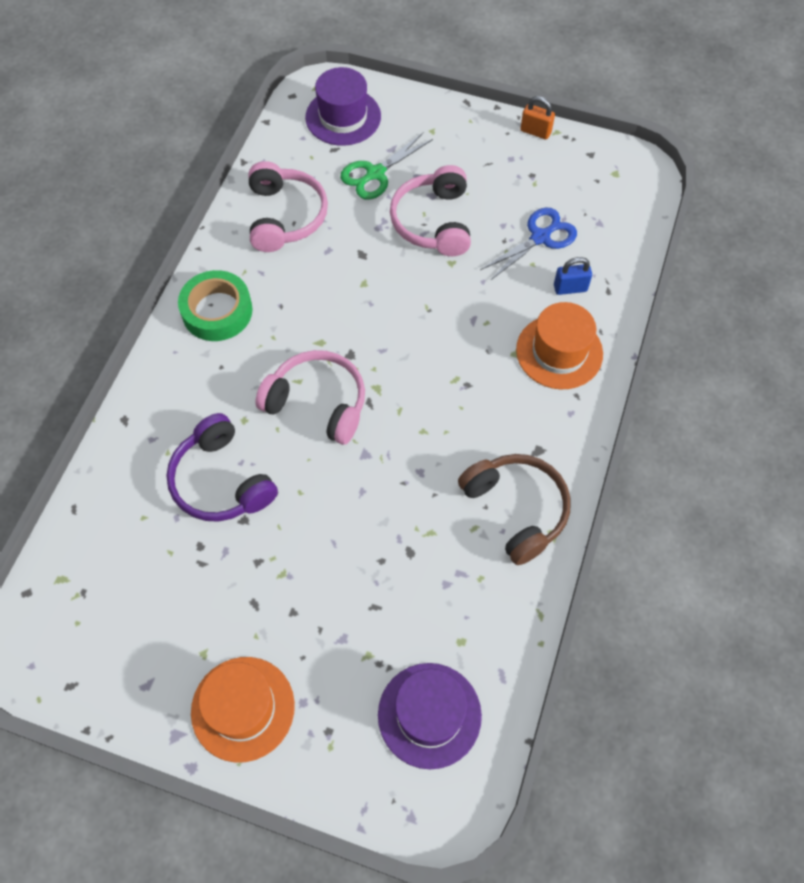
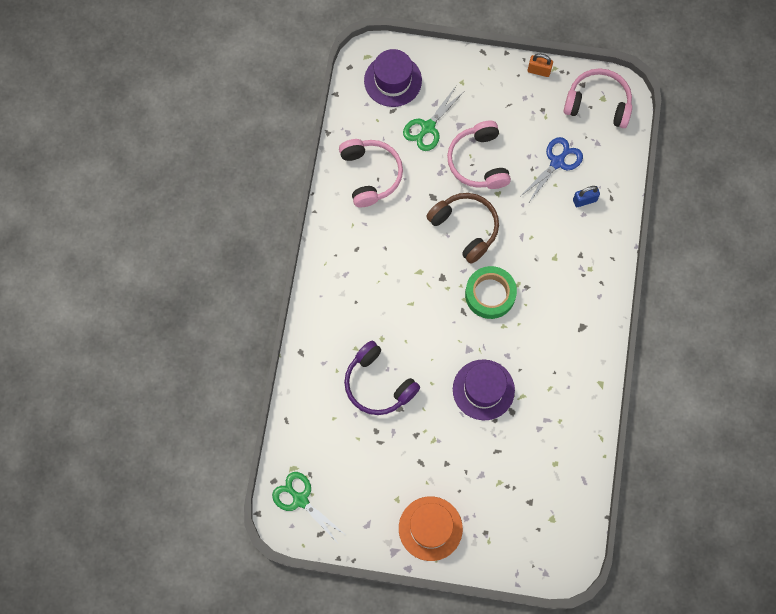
camera: 10 degrees left, 10 degrees up
green tape [178,270,252,341] -> green tape moved to [465,266,517,319]
pink headphones [255,350,365,445] -> pink headphones moved to [564,68,632,128]
purple hat [378,663,482,769] -> purple hat moved to [453,359,515,420]
brown headphones [458,454,571,565] -> brown headphones moved to [426,193,499,264]
orange hat [516,302,603,389] -> none
none -> green scissors [272,472,347,542]

